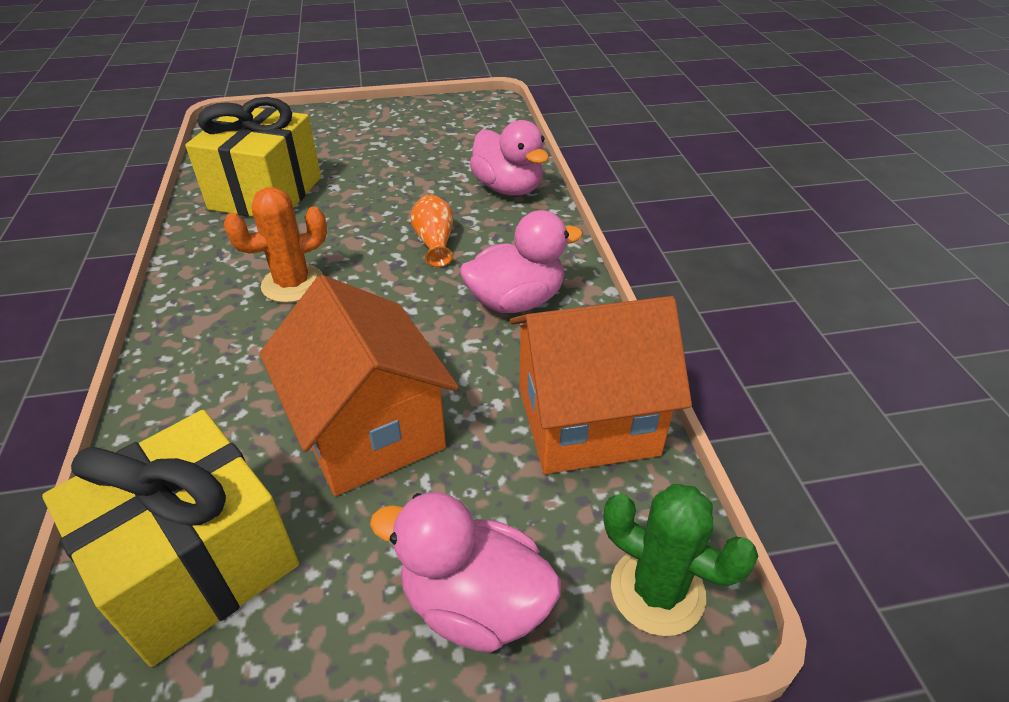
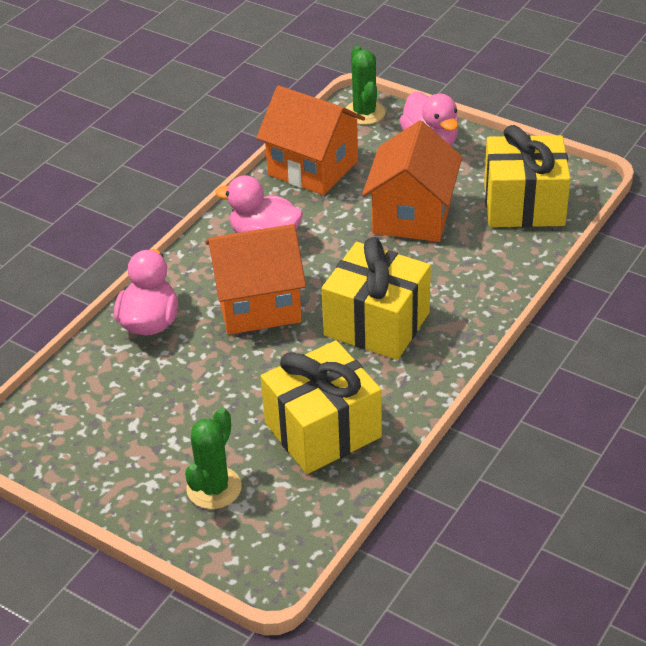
camera: 135 degrees left, 0 degrees up
orange cactus [224,187,327,303] -> yellow gift [322,237,431,360]
orange vase [411,194,453,267] -> orange house [205,224,306,335]
none -> green cactus [185,408,242,509]

